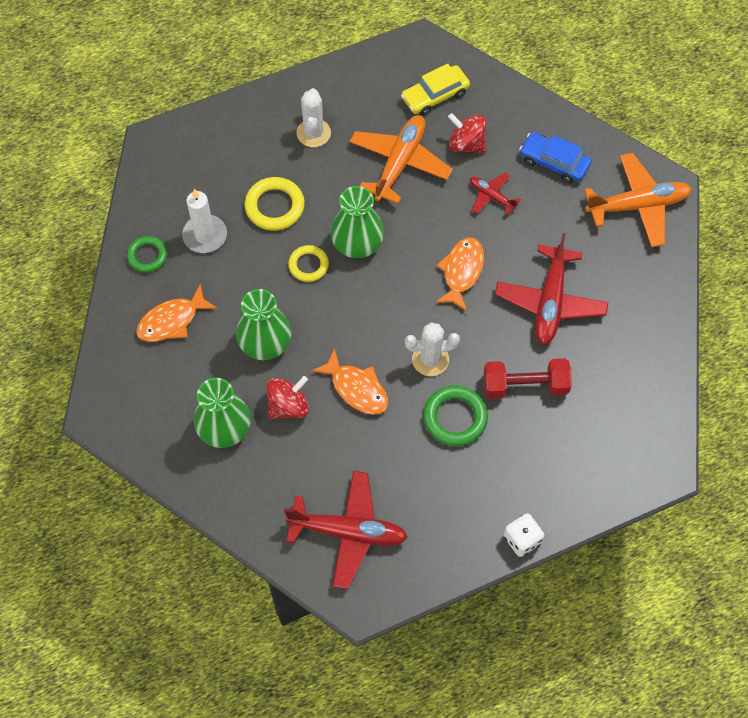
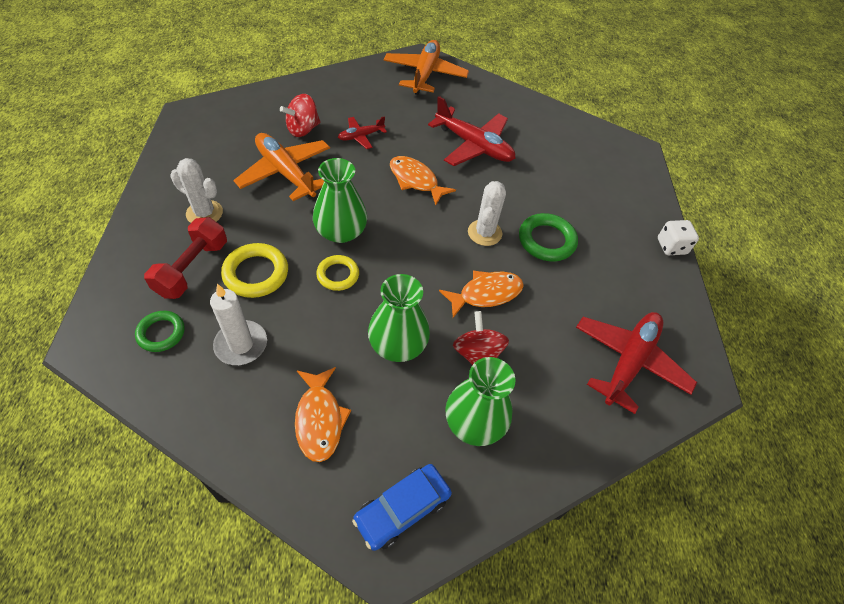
camera: 70 degrees left, 10 degrees down
green ring [127,236,167,272] -> green ring moved to [135,311,185,352]
yellow car [401,64,470,116] -> none
red dumbbell [484,358,572,399] -> red dumbbell moved to [144,217,227,299]
blue car [519,132,592,183] -> blue car moved to [352,464,452,551]

